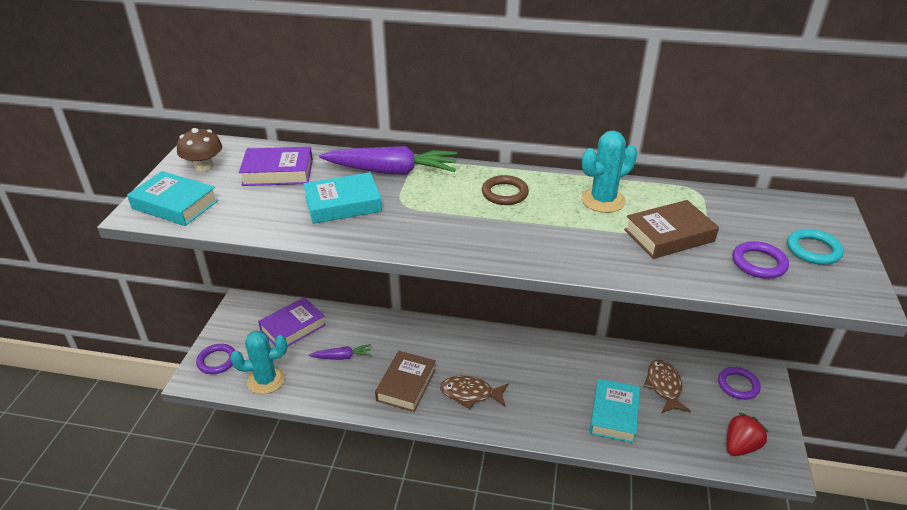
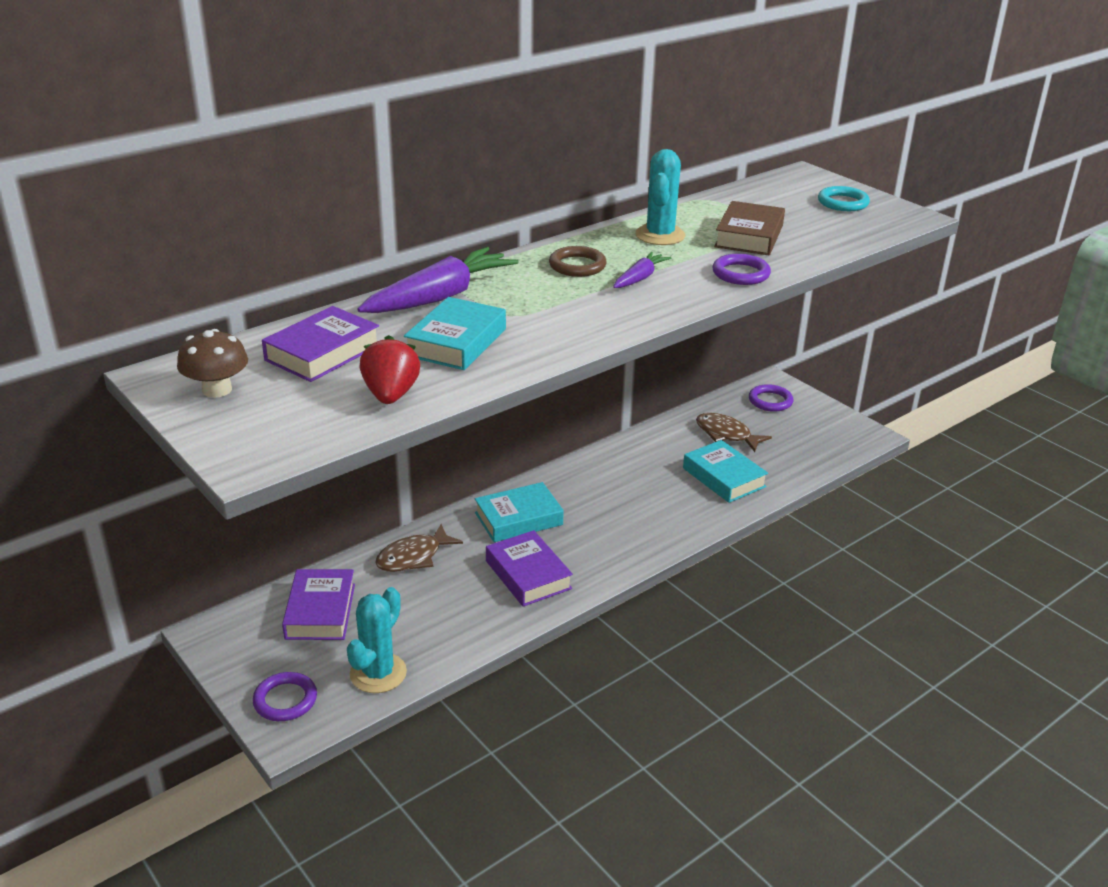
camera: 50 degrees left, 5 degrees down
turquoise book [127,171,218,226] -> turquoise book moved to [475,482,564,542]
purple carrot [309,344,371,360] -> purple carrot moved to [613,252,671,288]
brown book [375,351,436,412] -> purple book [486,530,573,607]
brown fish [440,376,509,409] -> brown fish moved to [375,524,463,572]
red strawberry [727,413,769,456] -> red strawberry moved to [360,335,420,404]
purple ring [732,241,789,279] -> purple ring moved to [712,254,771,285]

